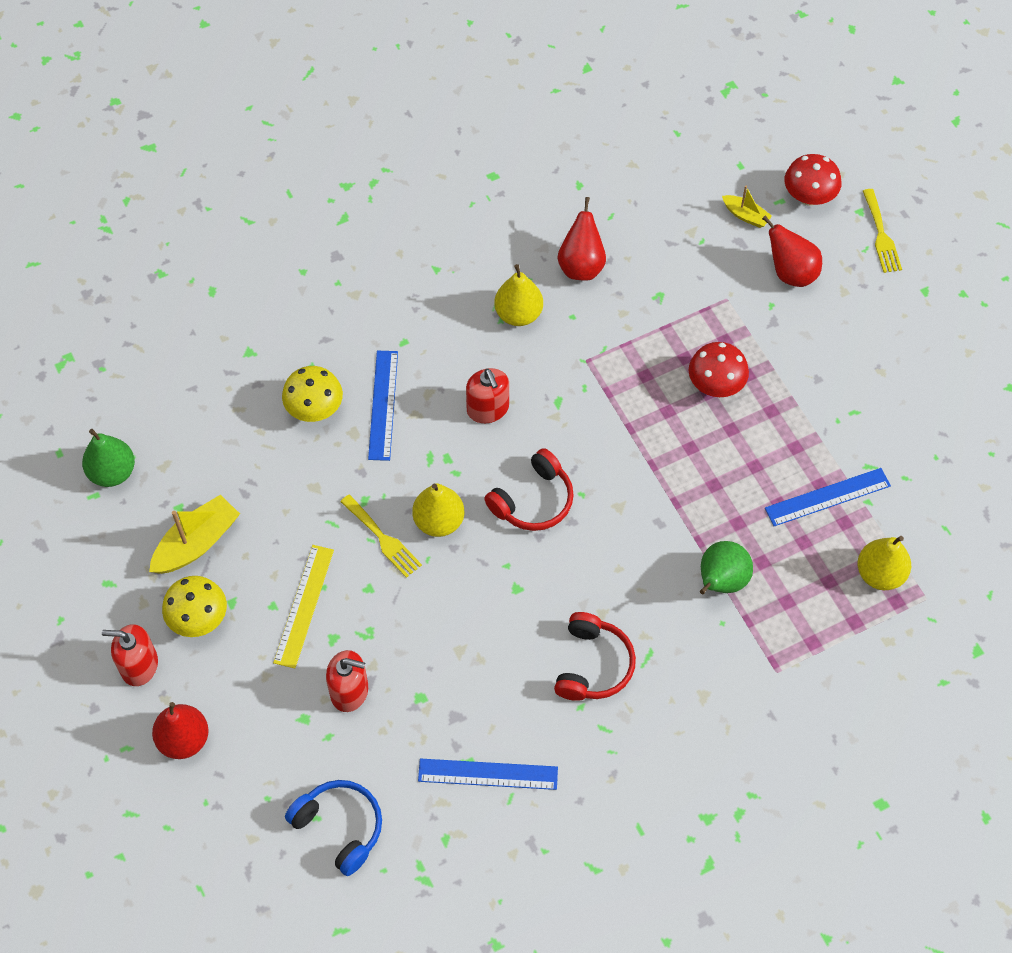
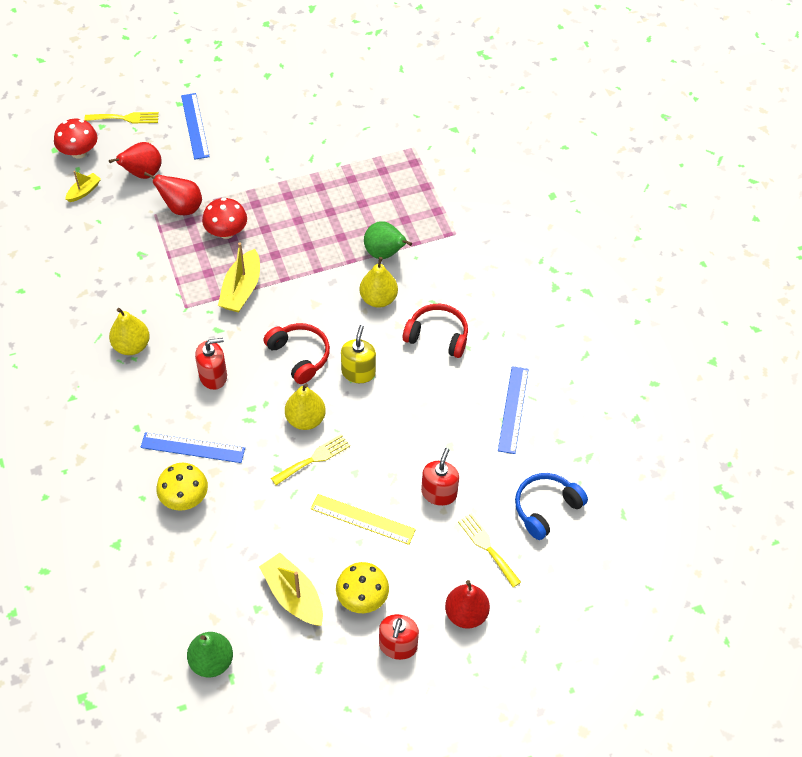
camera: 85 degrees left, 5 degrees down
red pear [558,197,606,281] -> red pear moved to [144,172,202,215]
blue ruler [765,468,891,526] -> blue ruler moved to [181,93,210,160]
yellow pear [857,536,911,590] -> yellow pear moved to [359,257,398,308]
none -> yellow boat [218,242,260,312]
none -> yellow soap dispenser [341,325,376,383]
none -> yellow fork [458,513,521,587]

